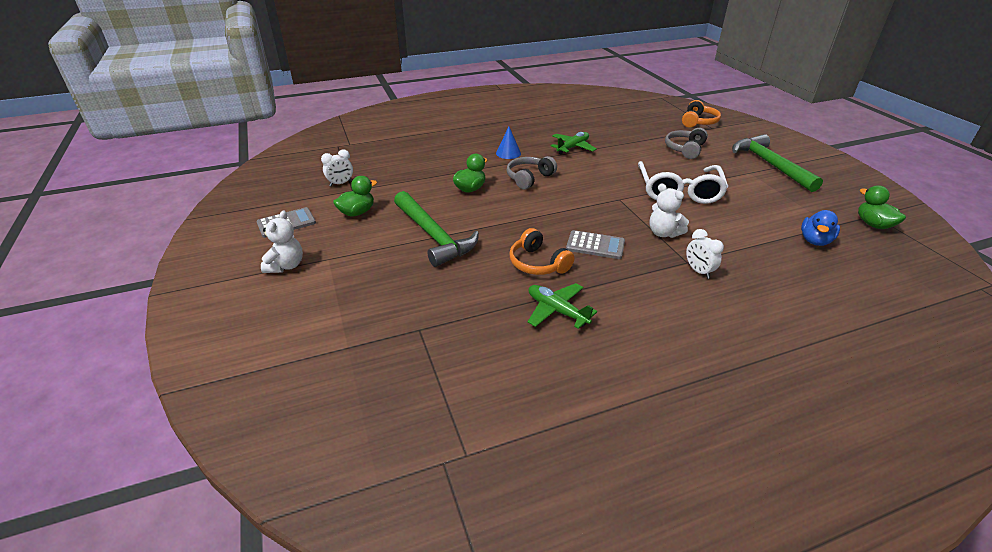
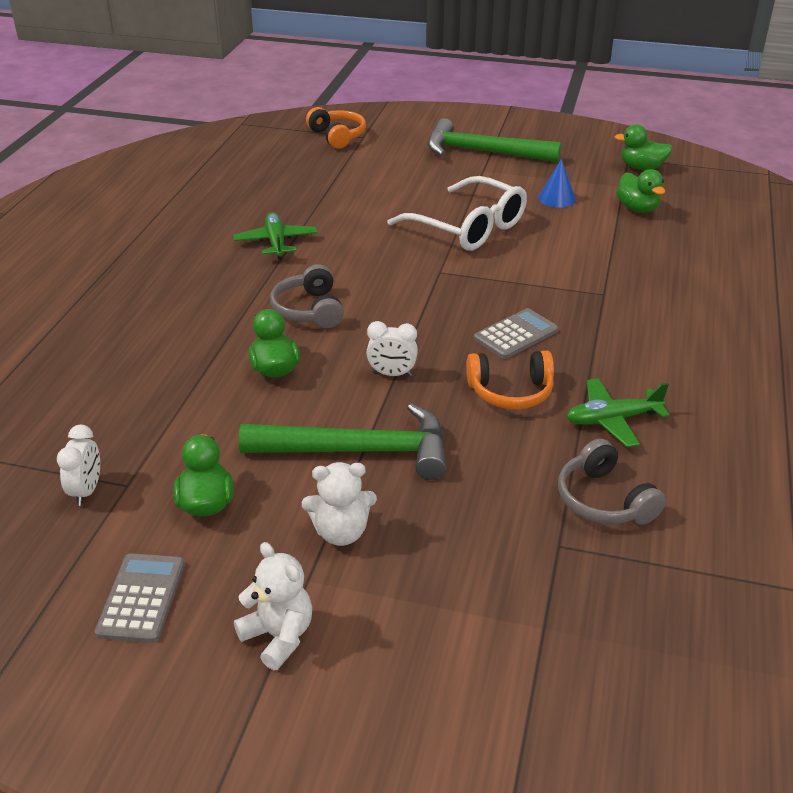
camera: 55 degrees left, 0 degrees up
blue cone [496,127,521,159] -> blue cone moved to [538,159,576,208]
white teddy bear [649,183,689,238] -> white teddy bear moved to [302,462,377,546]
grey headphones [665,128,708,159] -> grey headphones moved to [558,439,666,525]
white clock [686,229,724,279] -> white clock moved to [366,321,418,377]
blue duck [801,210,840,246] -> green duck [616,169,665,213]

